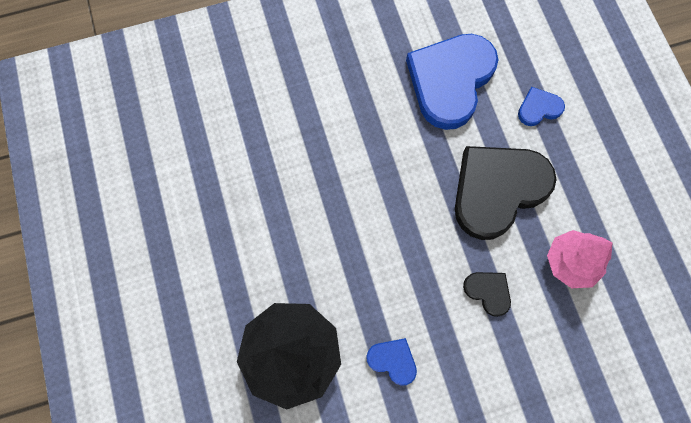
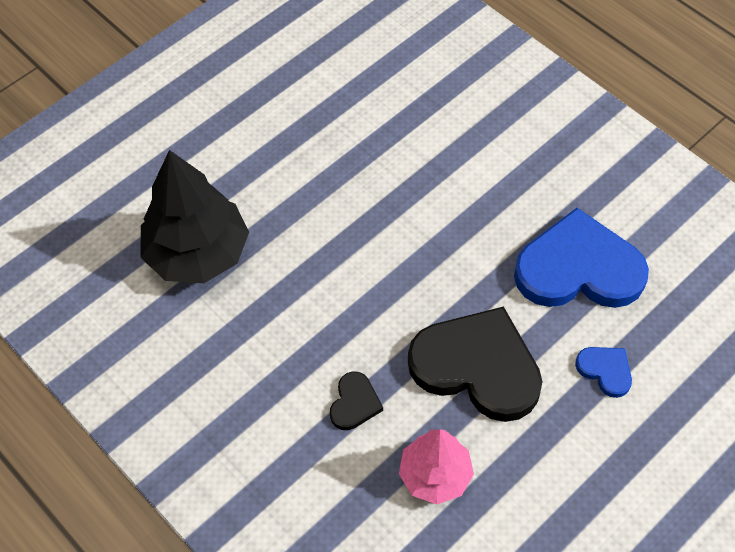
camera: 65 degrees right, 15 degrees down
blue heart [366,338,417,386] -> none

